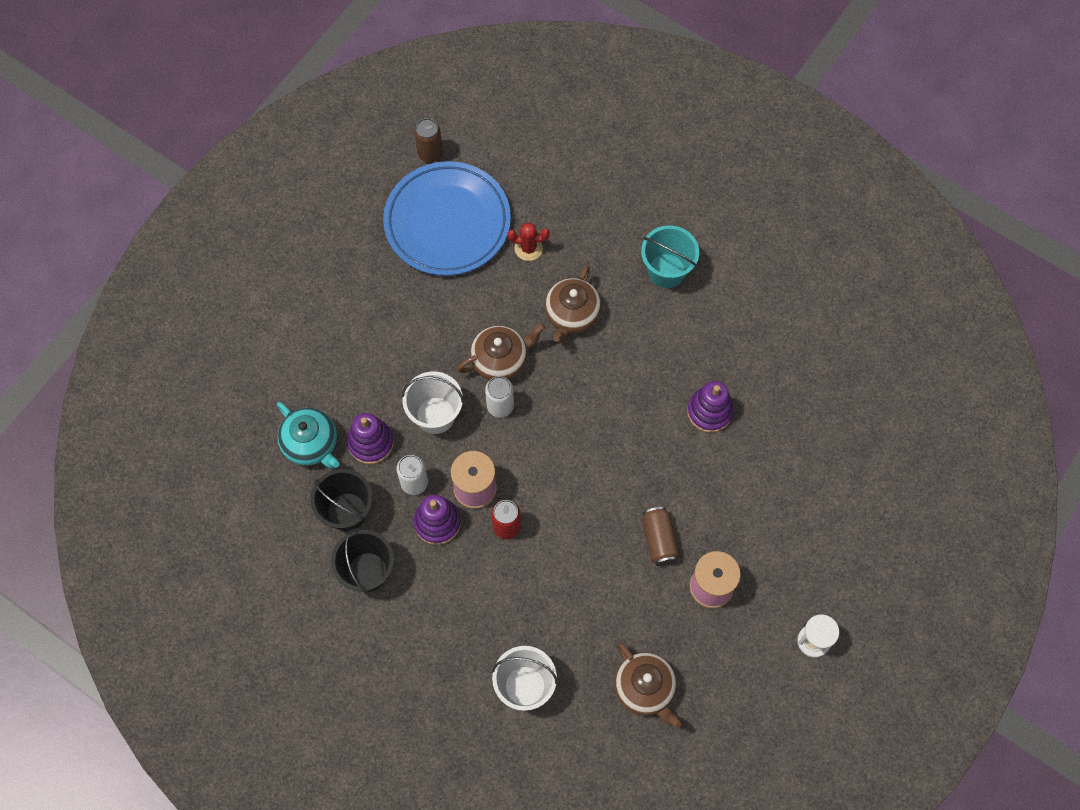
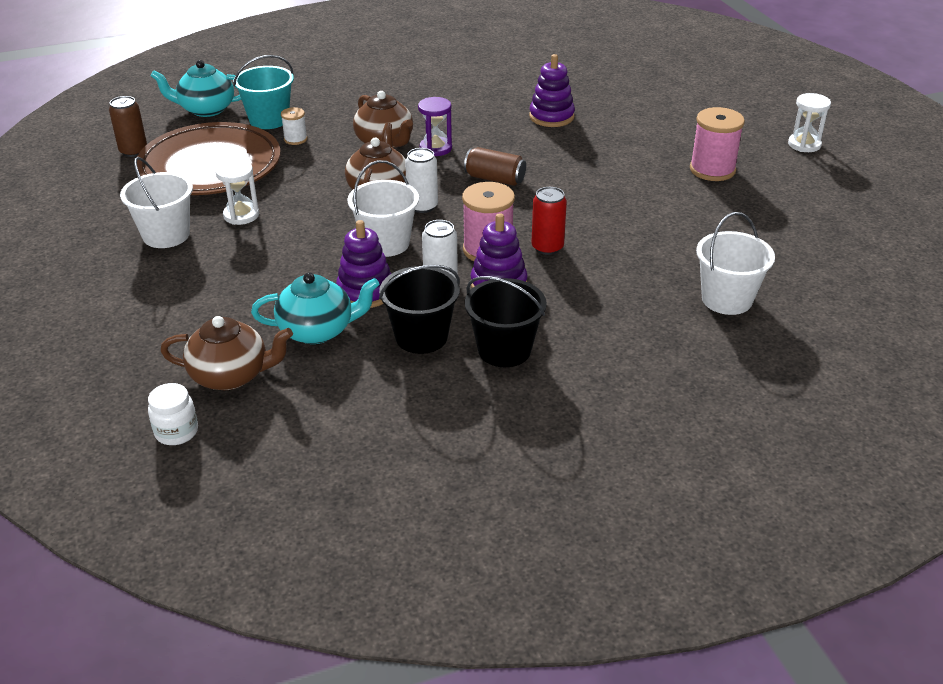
camera: 55 degrees left, 30 degrees down
blue plate [383,161,511,276] -> brown plate [137,122,281,195]
red cactus [507,222,550,261] -> white spool [281,107,307,145]
brown teapot [614,642,681,728] -> brown teapot moved to [160,316,293,390]
turquoise bucket [641,225,699,288] -> turquoise bucket moved to [233,55,294,129]
brown can [642,507,680,566] -> brown can moved to [464,147,526,186]
none -> white bucket [120,157,193,248]
none -> white jar [148,383,198,445]
none -> turquoise teapot [151,60,241,117]
none -> white hourglass [215,160,259,225]
none -> purple hourglass [418,97,452,156]

